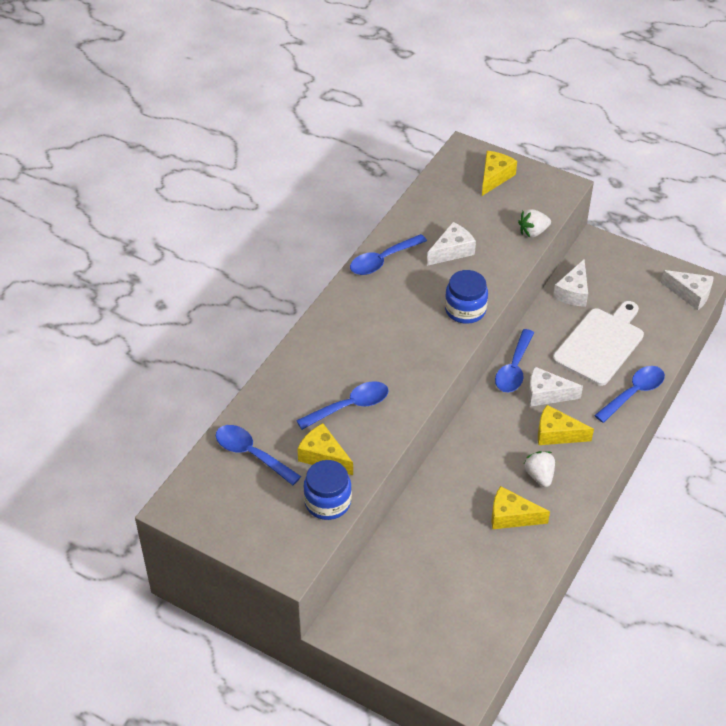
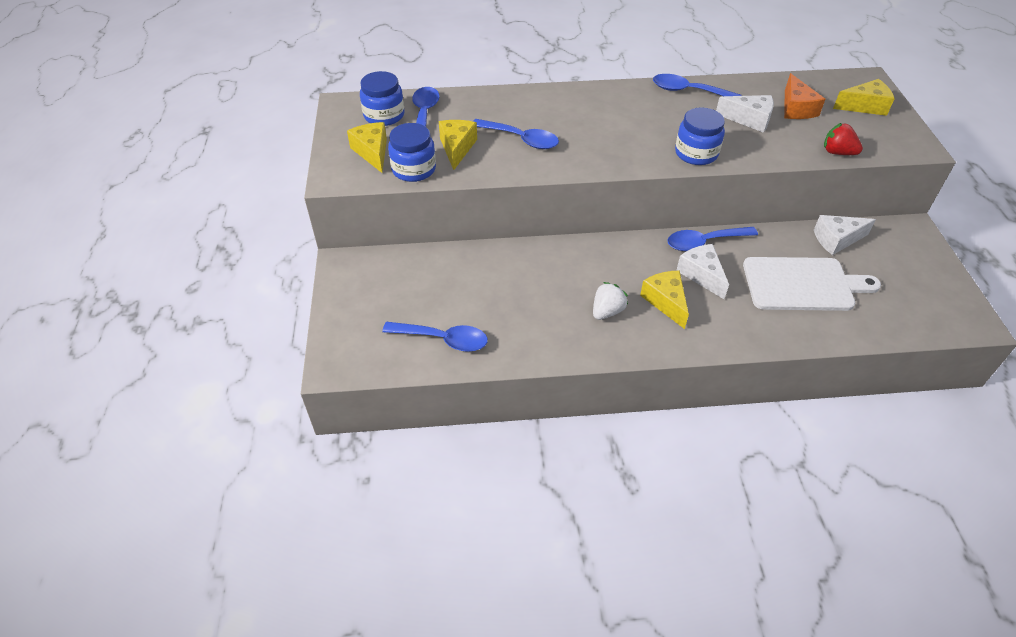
camera: 55 degrees right, 0 degrees up
yellow cheese [492,486,550,529] -> yellow cheese moved to [347,122,387,173]
white strawberry [518,209,551,238] -> red strawberry [824,123,863,155]
blue spoon [594,366,665,423] -> blue spoon moved to [382,322,488,352]
white cheese [661,270,714,311] -> none
none -> blue jar [360,71,404,126]
none -> orange cheese [784,73,825,119]

